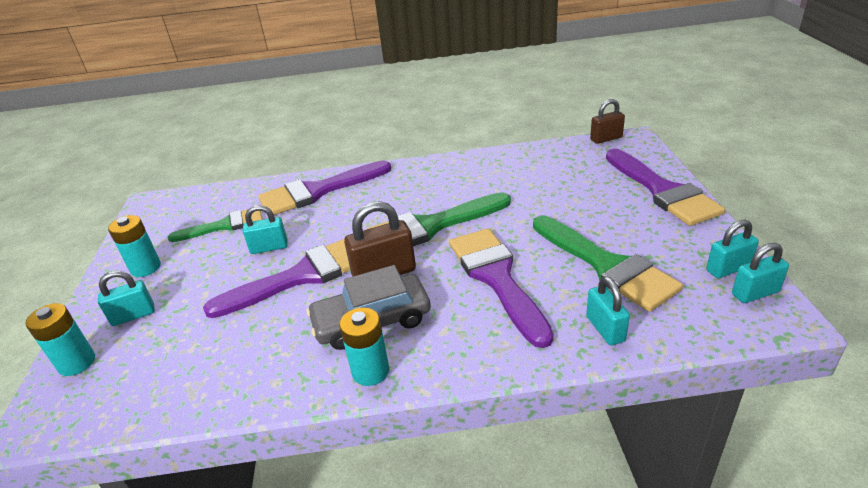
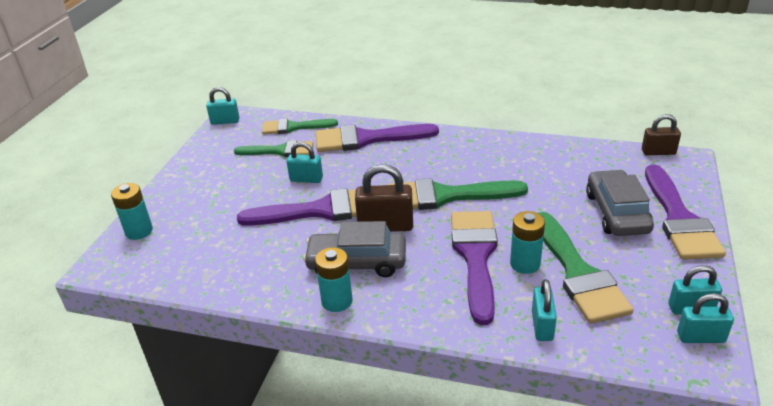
camera: 20 degrees right, 0 degrees up
turquoise padlock [98,271,155,326] -> turquoise padlock moved to [206,87,239,125]
turquoise battery [108,215,161,277] -> turquoise battery moved to [510,211,545,274]
none -> green brush [262,118,338,135]
none -> grey car [586,170,654,236]

